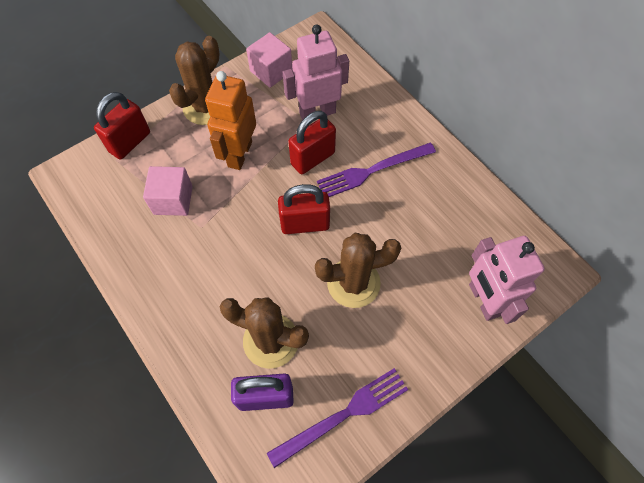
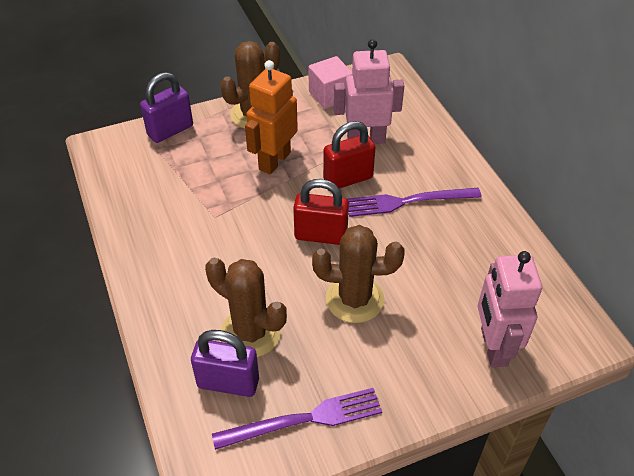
camera: 15 degrees right, 15 degrees down
red padlock [94,92,150,160] -> purple padlock [140,72,193,143]
pink cube [143,166,193,216] -> none

